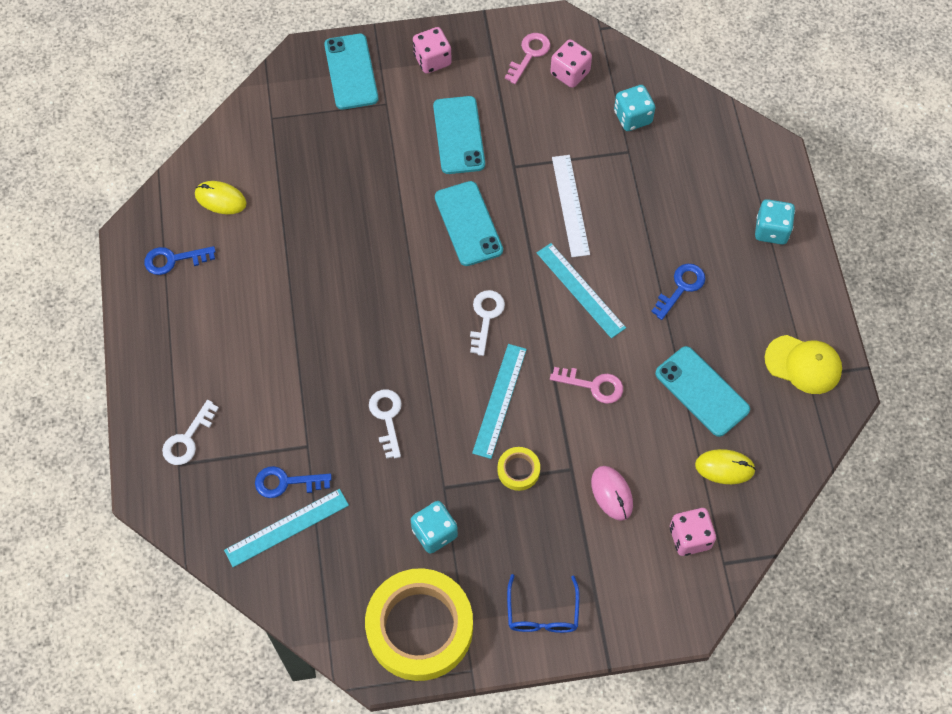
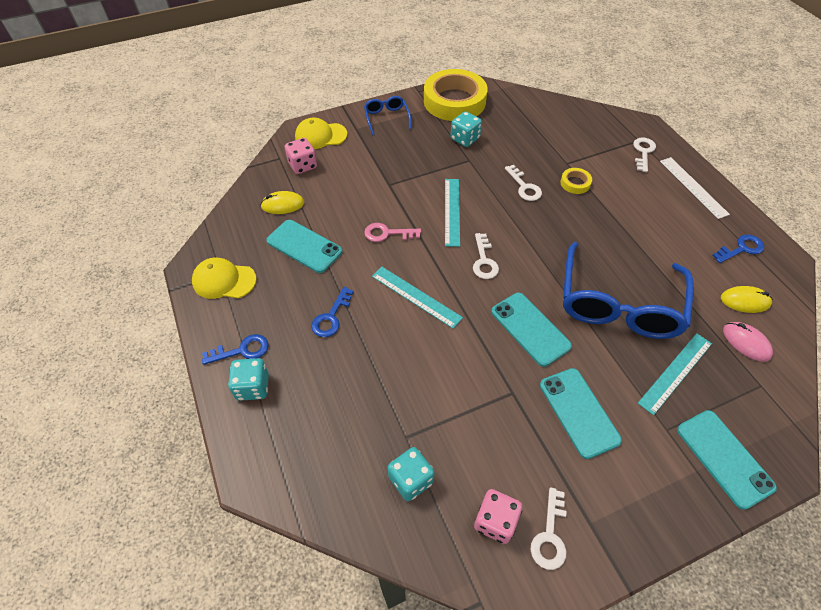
camera: 165 degrees right, 10 degrees down
turquoise ruler [224,489,349,567] -> turquoise ruler moved to [638,333,712,415]
blue key [255,466,332,498] -> blue key moved to [202,334,269,365]
pink dice [413,27,452,74] -> none
yellow tape [497,447,540,491] -> yellow tape moved to [560,168,592,194]
pink key [505,33,551,84] -> white key [531,488,567,570]
white ruler [552,155,590,257] -> white ruler moved to [660,157,730,219]
pink mouse [591,466,633,521] -> pink mouse moved to [723,322,773,362]
none -> yellow cap [295,118,347,149]
none -> blue glasses [563,242,694,339]

